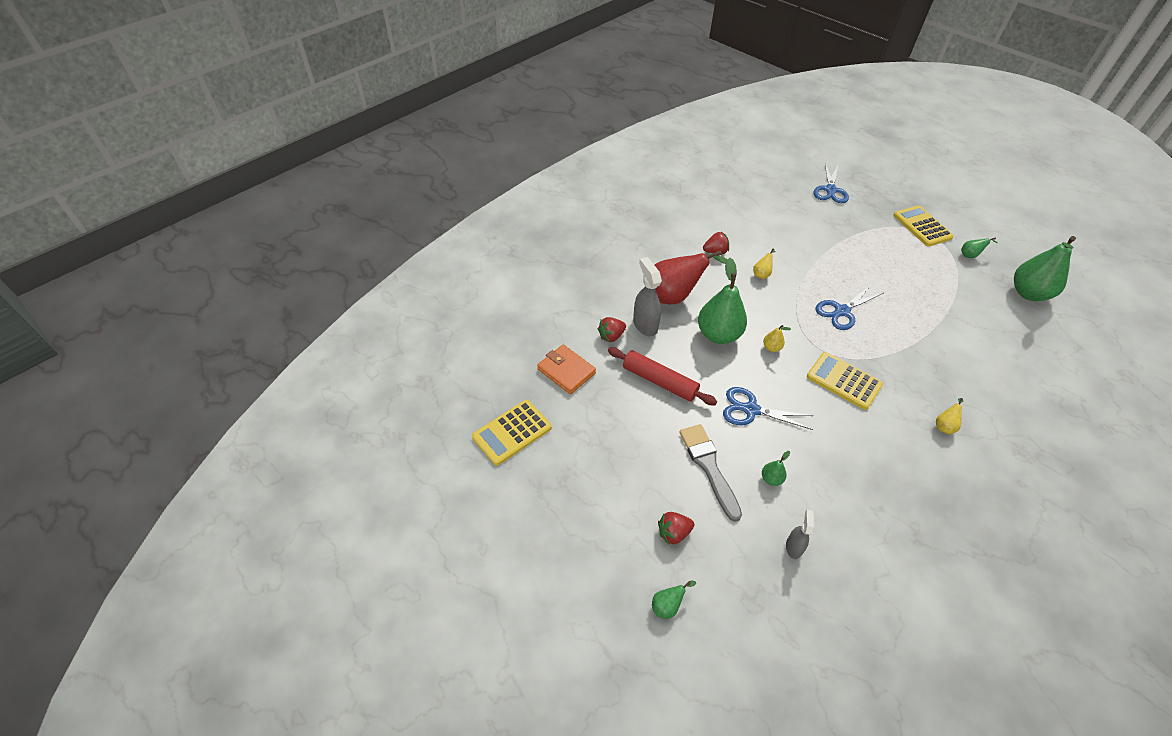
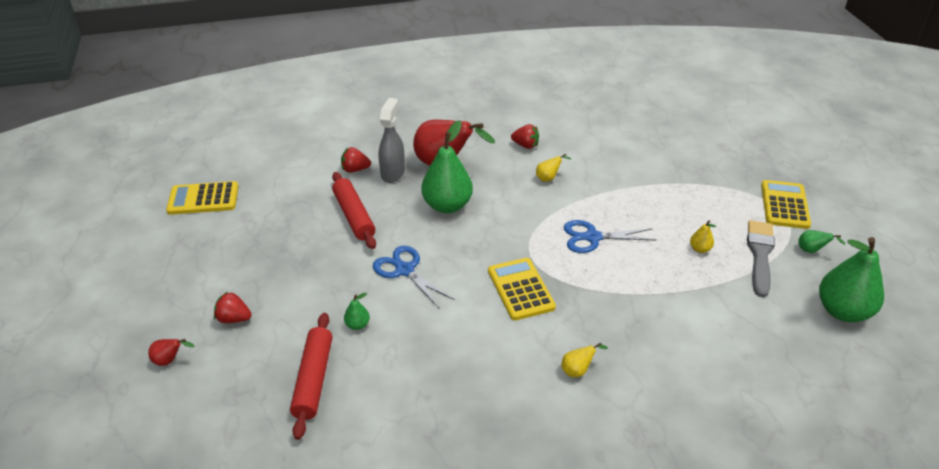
camera: 35 degrees right, 10 degrees down
orange wallet [537,345,596,394] -> none
green pear [652,581,696,619] -> red pear [148,339,195,366]
grey brush [680,424,742,522] -> grey brush moved to [747,220,775,298]
yellow pear [763,325,791,352] -> yellow pear moved to [690,220,716,253]
grey spray bottle [786,510,814,559] -> red rolling pin [290,313,332,440]
blue scissors [814,164,849,203] -> none

